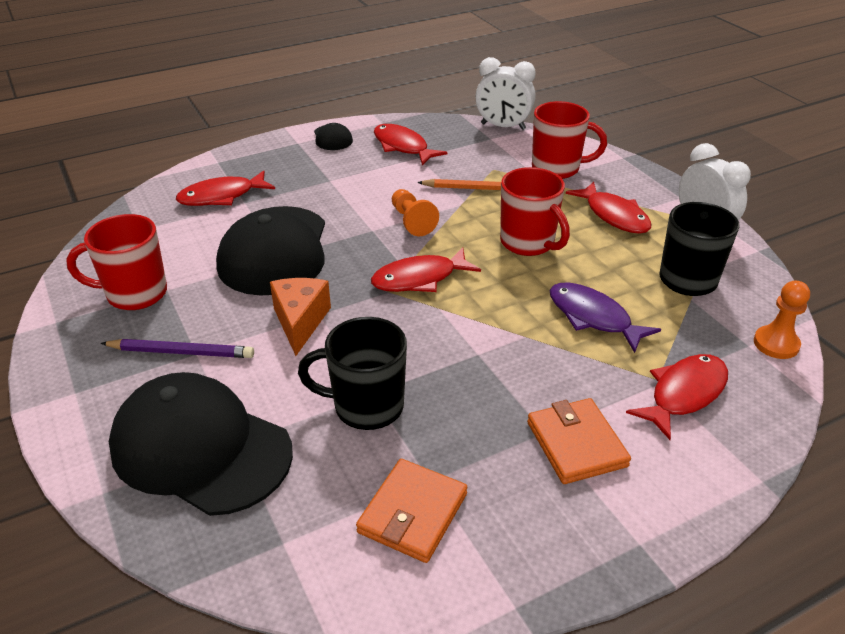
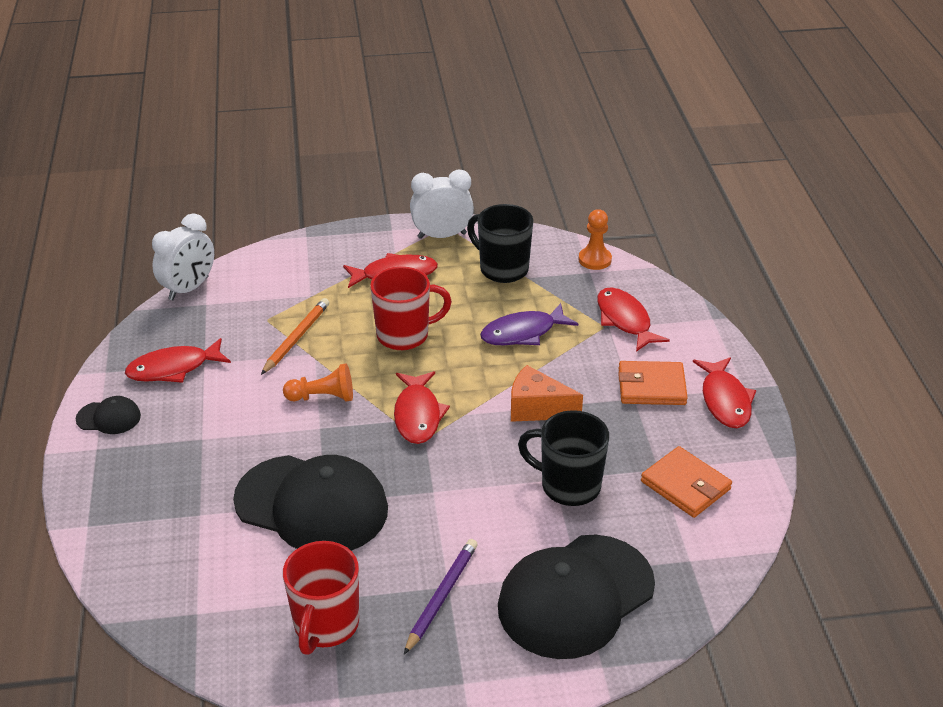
camera: 70 degrees left, 0 degrees up
red fish [176,171,275,206] -> red fish moved to [693,357,756,428]
orange cheese [270,278,331,356] -> orange cheese moved to [511,365,583,422]
black mug [298,317,407,430] -> black mug turned 90 degrees clockwise [518,410,609,506]
red mug [532,101,607,179] -> none

